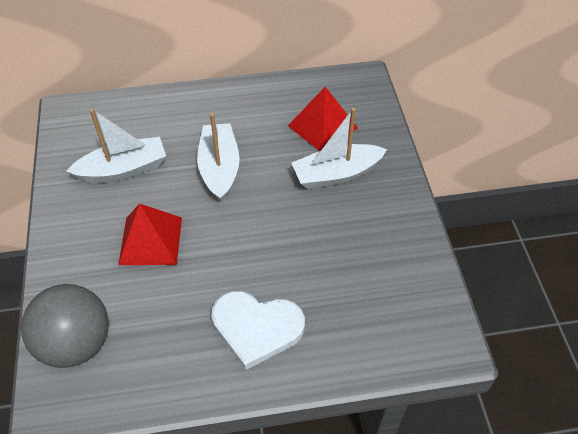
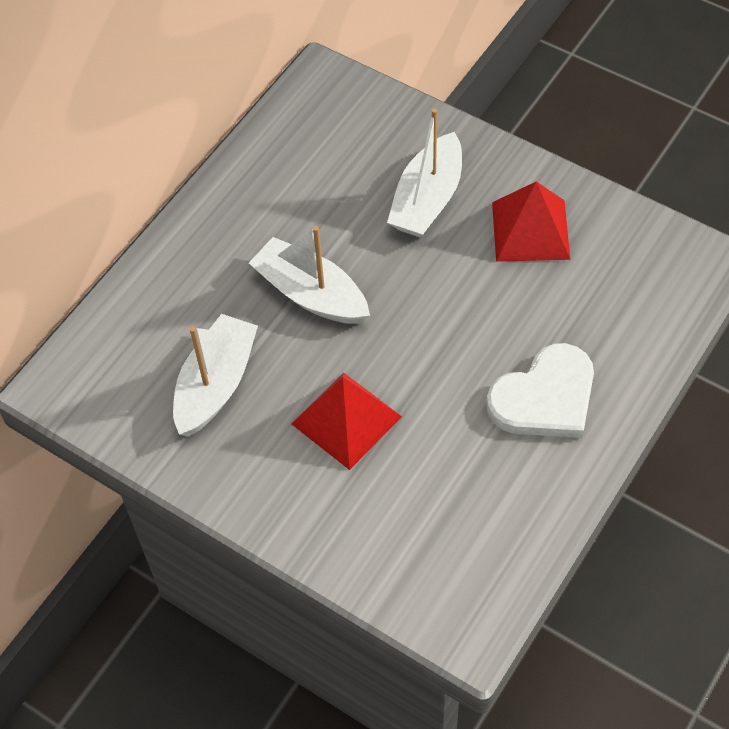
camera: 45 degrees left, 5 degrees up
grey ball [21,284,109,368] -> none
red pyramid [288,87,358,151] -> red pyramid moved to [492,181,570,262]

